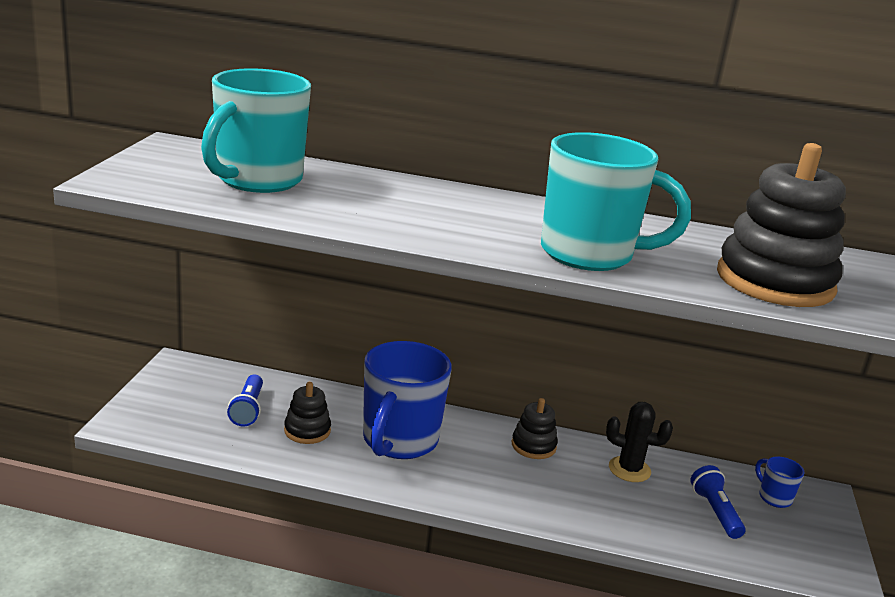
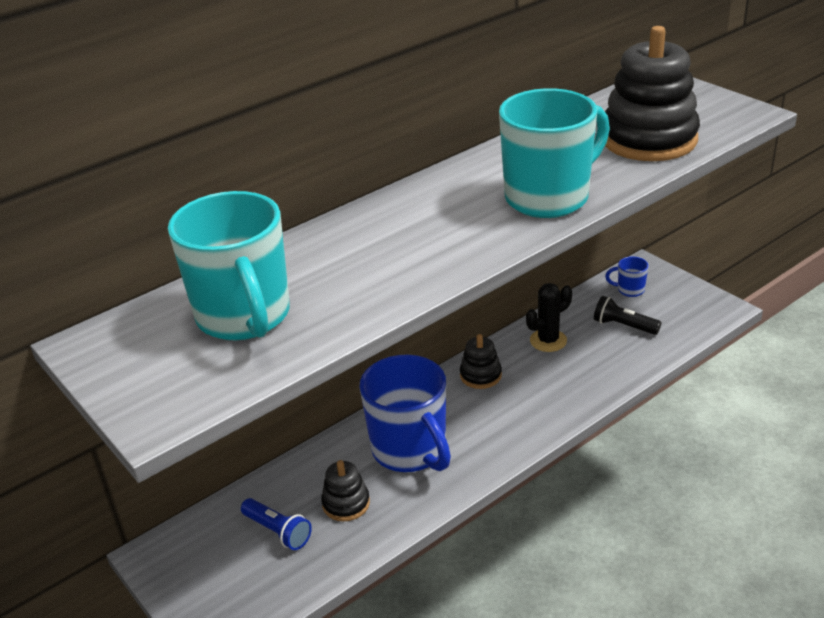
camera: 45 degrees left, 10 degrees up
blue flashlight [690,465,745,539] -> black flashlight [594,296,661,335]

